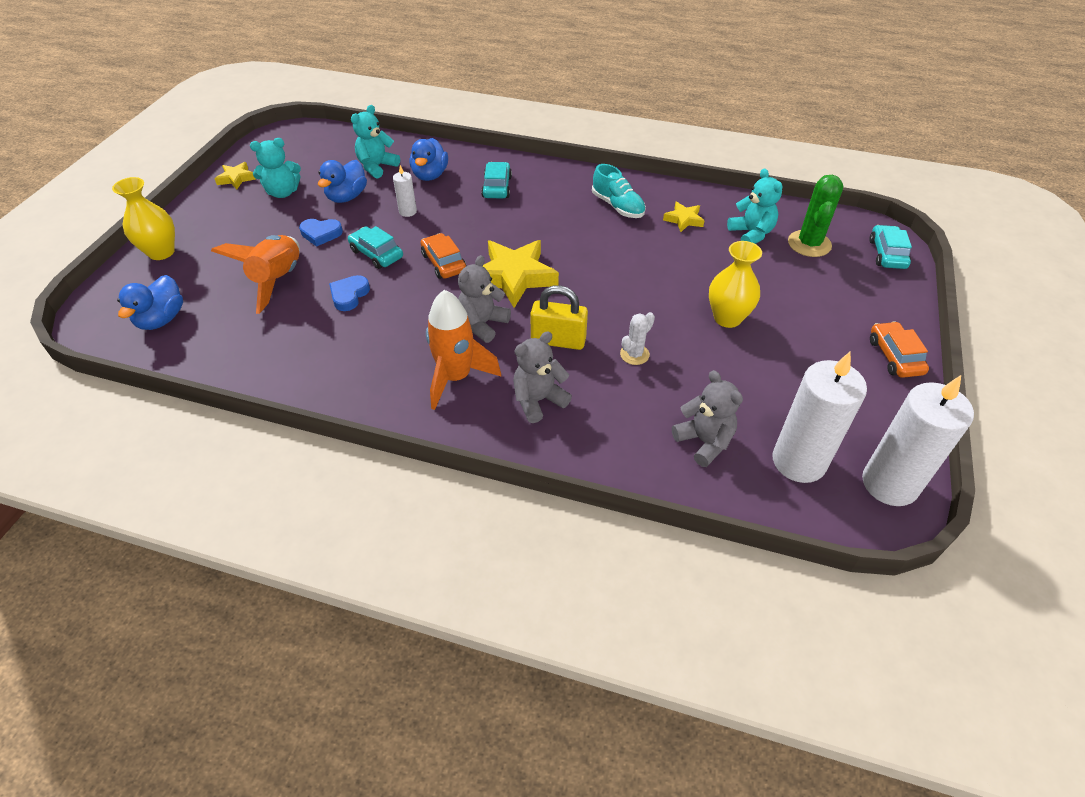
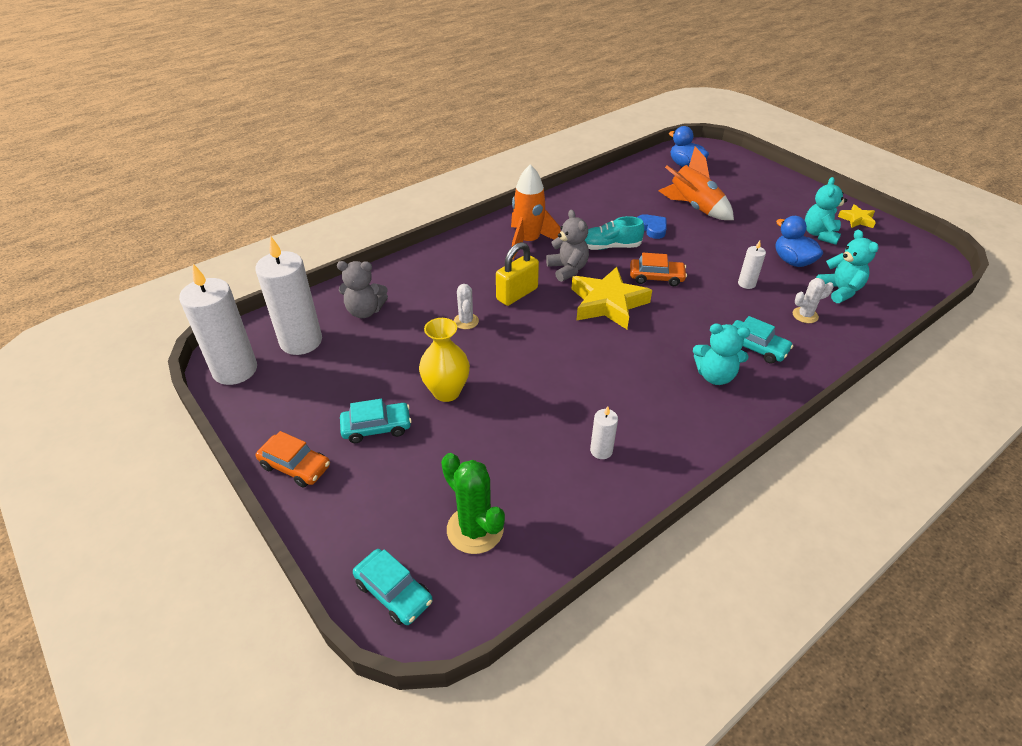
camera: 125 degrees right, 5 degrees down
yellow vase [112,177,175,260] -> none
blue heart [299,219,343,247] -> none
turquoise car [348,226,403,269] -> turquoise car moved to [340,399,412,443]
blue duck [410,138,448,181] -> white cactus [793,278,834,323]
grey teddy bear [513,331,572,423] -> none
turquoise shoe [592,164,646,218] -> turquoise shoe moved to [585,216,644,250]
yellow star [663,202,705,232] -> white candle [590,406,618,459]
turquoise teddy bear [727,169,783,244] -> turquoise teddy bear moved to [693,324,750,385]

